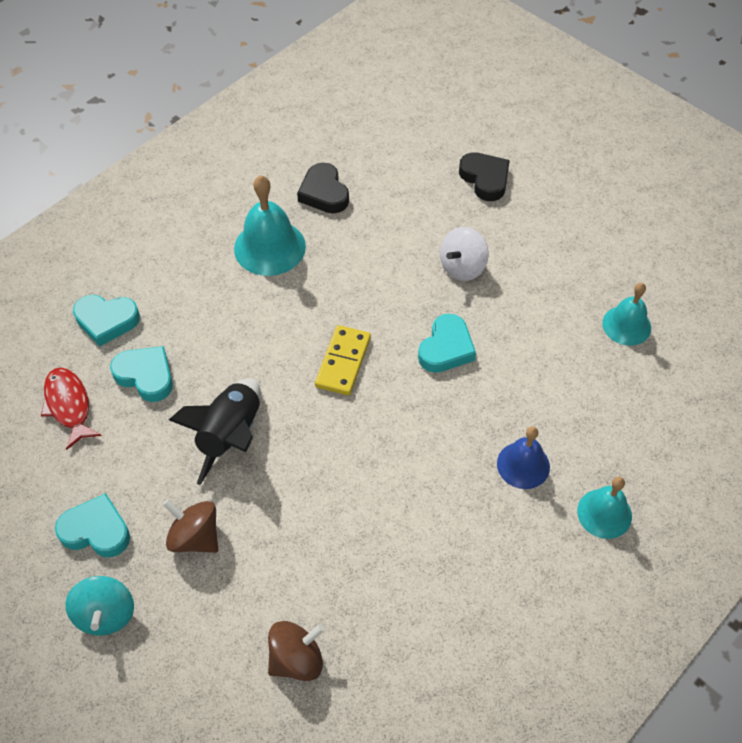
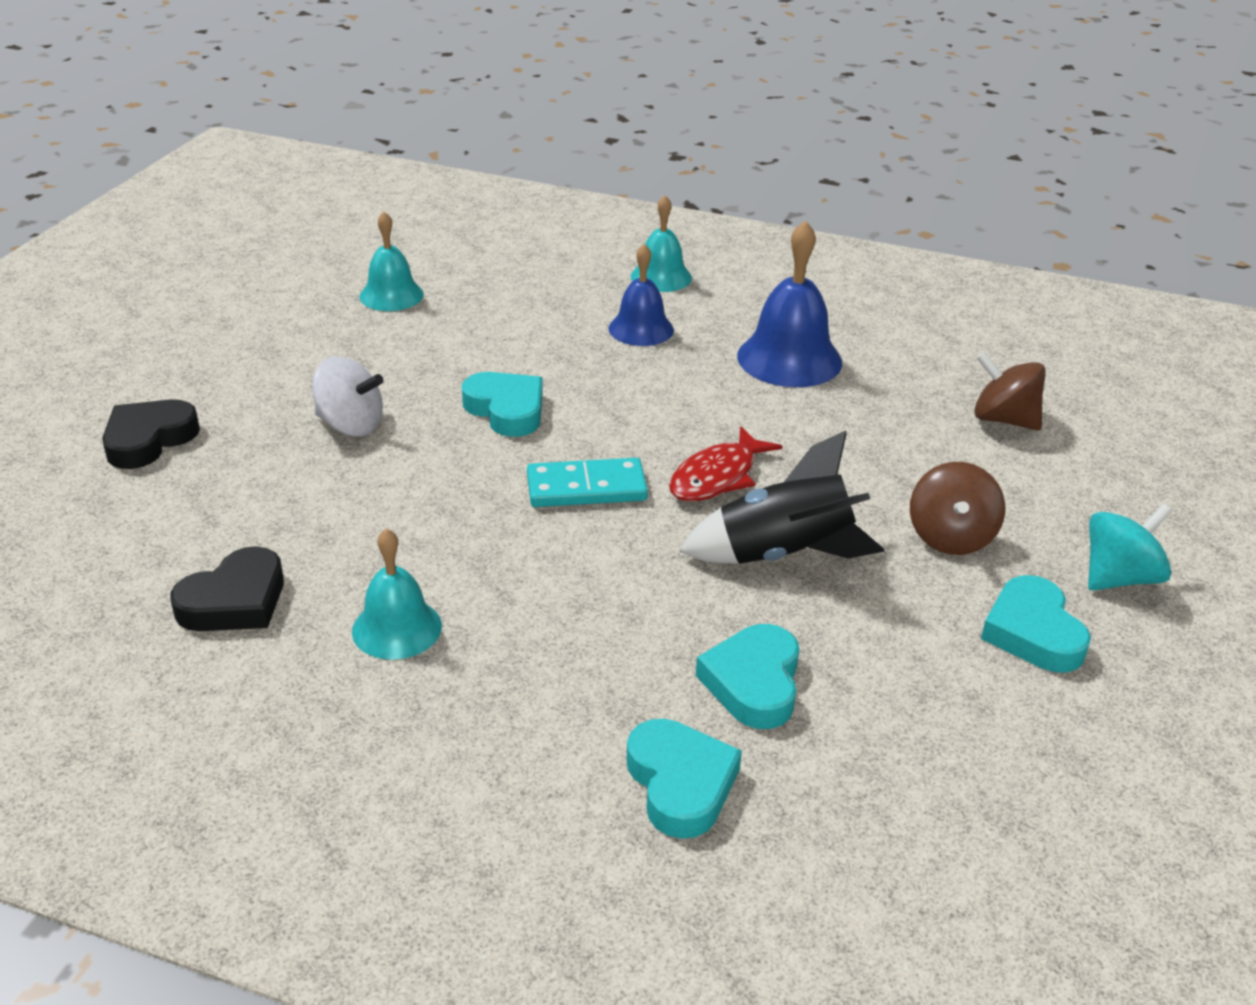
camera: 115 degrees left, 20 degrees down
red fish [41,368,102,450] -> red fish moved to [669,426,783,501]
turquoise bell [234,175,306,276] -> turquoise bell [352,528,442,660], size x0.64
yellow domino [315,325,371,395] -> turquoise domino [527,458,648,507]
turquoise heart [418,314,476,373] -> turquoise heart turned 45 degrees clockwise [462,372,543,437]
none -> blue bell [737,220,842,387]

